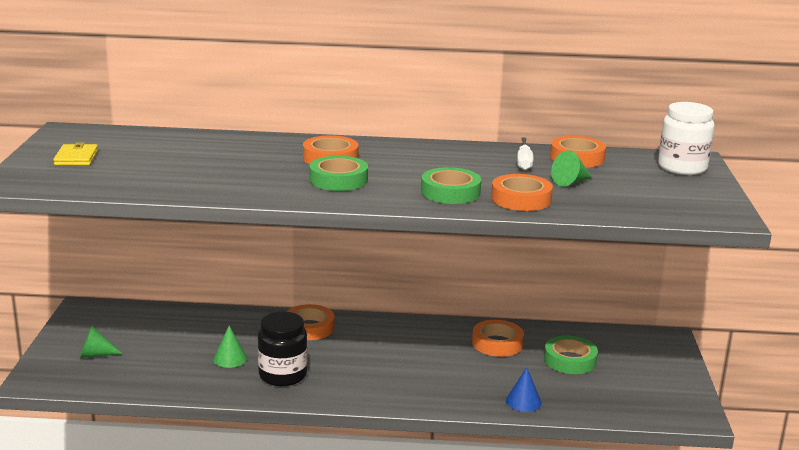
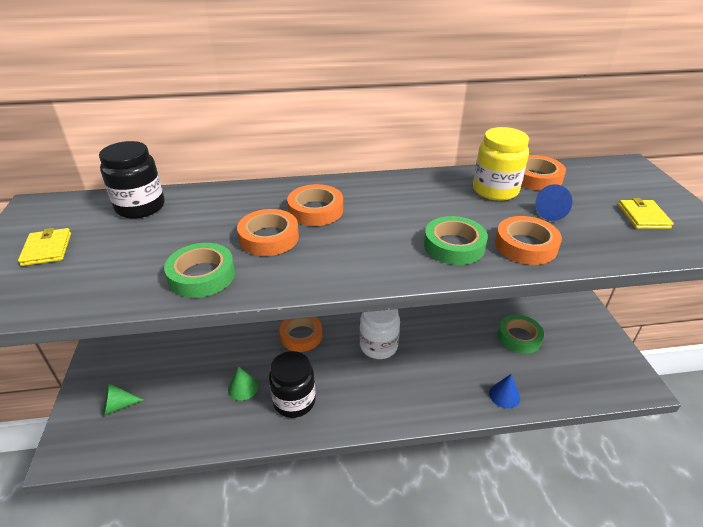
camera: 10 degrees left, 15 degrees up
green tape [309,156,368,191] -> green tape moved to [164,243,235,298]
orange tape [472,320,524,357] -> orange tape moved to [237,209,299,256]
white screwdriver [517,137,533,170] -> yellow jar [473,127,529,201]
green cone [551,150,592,187] -> blue cone [535,184,572,221]
white jar [658,102,715,175] -> white jar moved to [360,309,400,359]
none -> black jar [99,141,165,219]
none -> yellow wallet [618,198,674,229]

